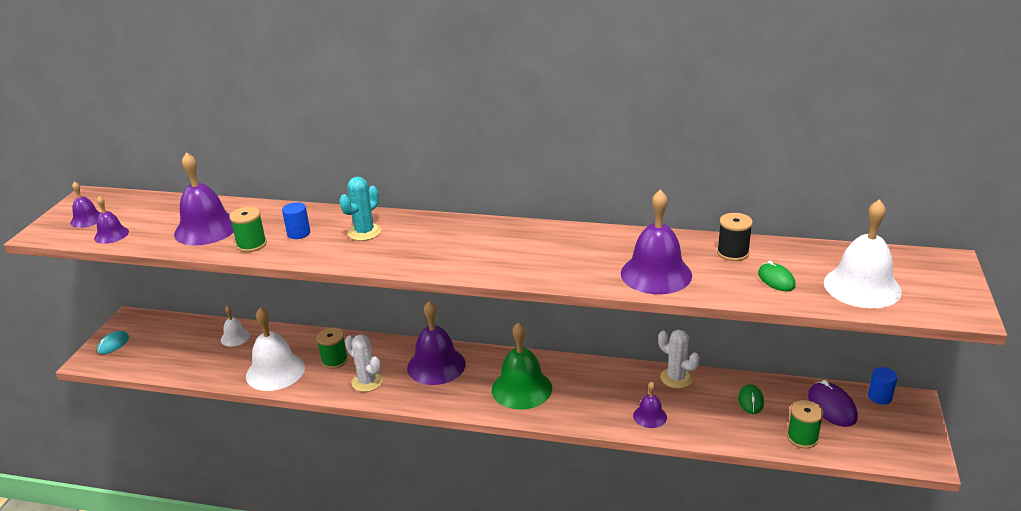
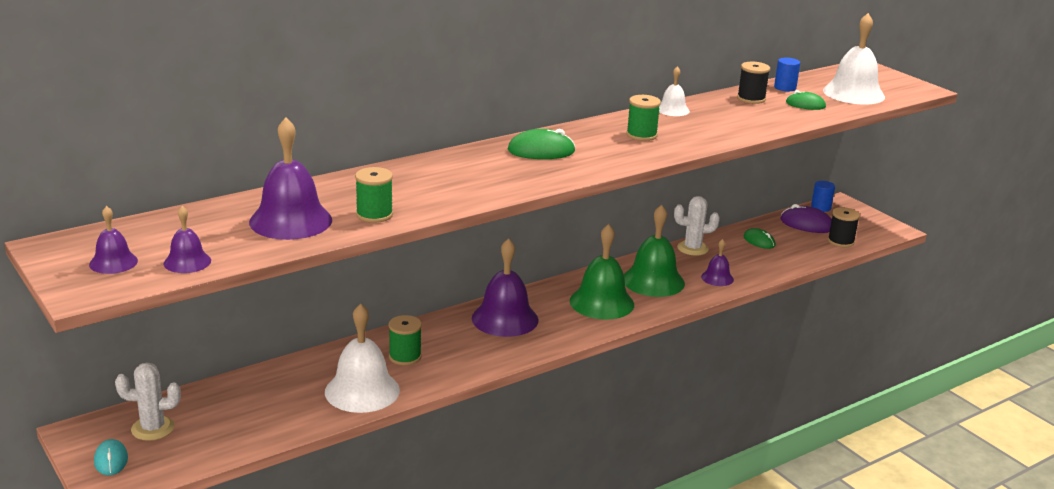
camera: 50 degrees left, 5 degrees down
white bell [221,306,250,347] -> white bell moved to [659,66,690,116]
blue cylinder [282,202,310,239] -> blue cylinder moved to [774,58,800,91]
turquoise cactus [339,177,381,241] -> none
white cactus [345,334,383,392] -> white cactus moved to [115,362,181,441]
purple bell [621,189,692,294] -> none
green spool [787,400,824,449] -> green spool moved to [626,95,661,141]
none -> green mouse [508,129,575,159]
none -> green bell [624,205,685,297]
none -> black spool [828,207,860,247]

